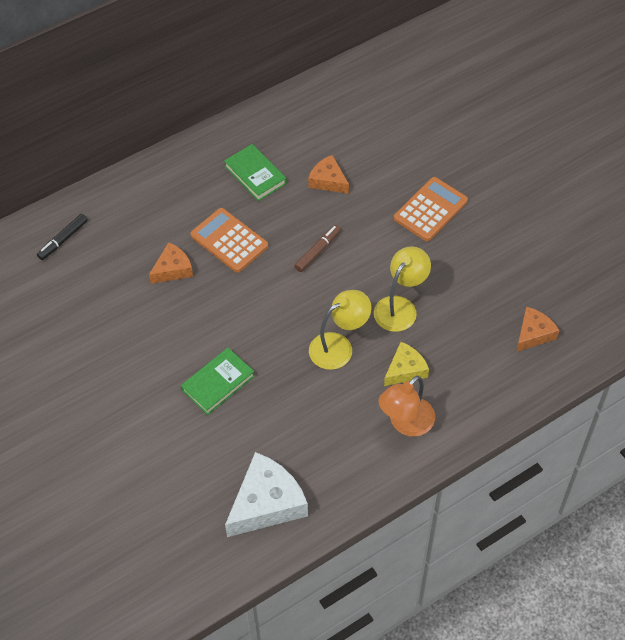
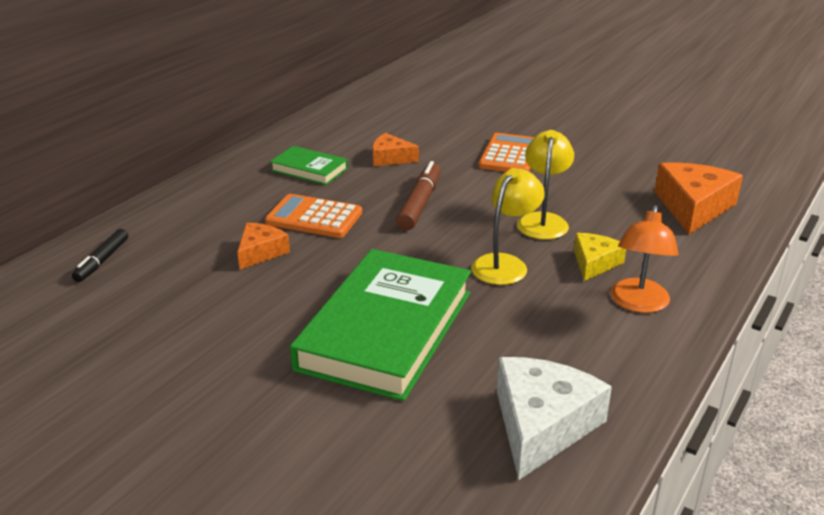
camera: 25 degrees left, 25 degrees down
green book [181,348,255,415] -> green book [290,249,471,401], size x2.09
brown marker [294,225,341,272] -> brown marker [396,161,441,230], size x1.53
orange cheese [516,307,560,352] -> orange cheese [654,162,743,234], size x1.72

